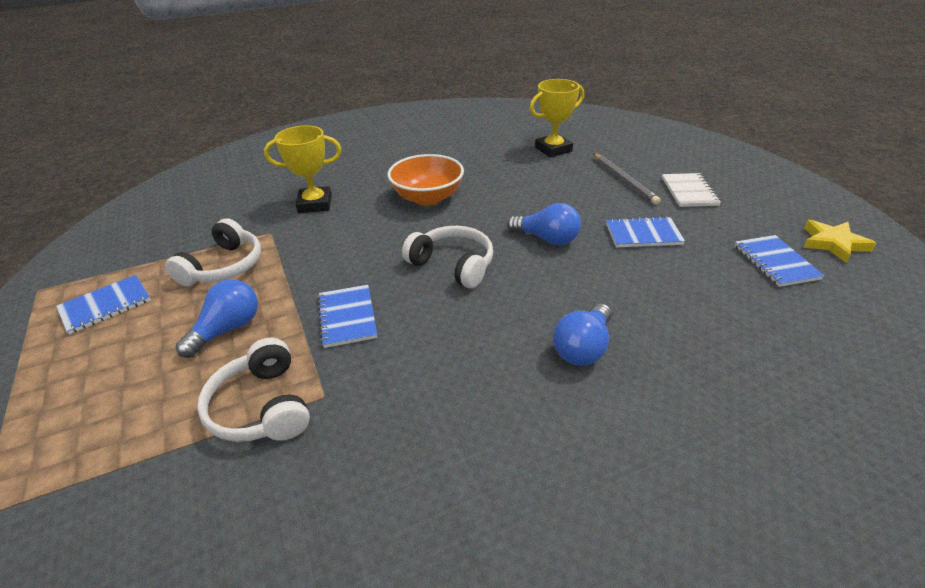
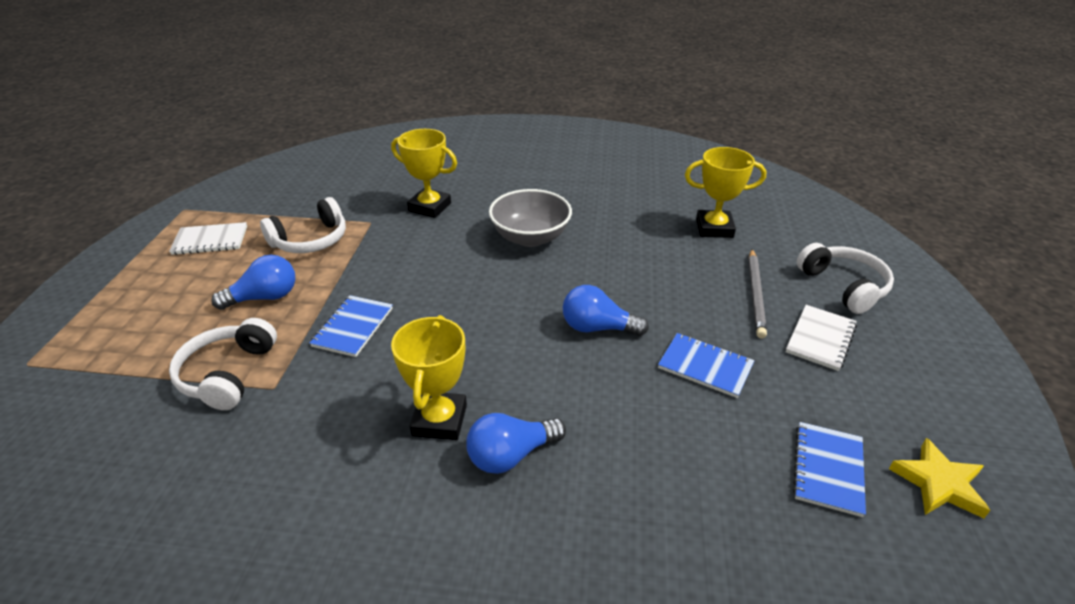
camera: 30 degrees right, 0 degrees up
blue notebook [56,275,151,335] -> white notebook [169,222,247,255]
orange bowl [388,154,464,206] -> grey bowl [489,189,572,247]
white headphones [402,226,493,288] -> white headphones moved to [797,243,894,314]
blue light bulb [507,203,581,245] -> blue light bulb turned 135 degrees clockwise [563,285,649,336]
none -> yellow trophy [391,315,467,440]

